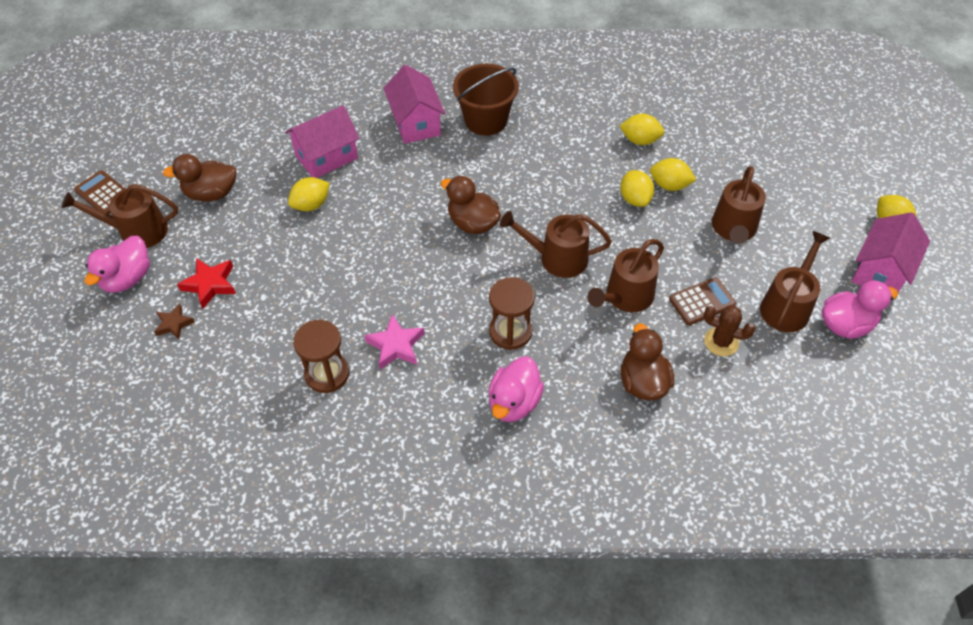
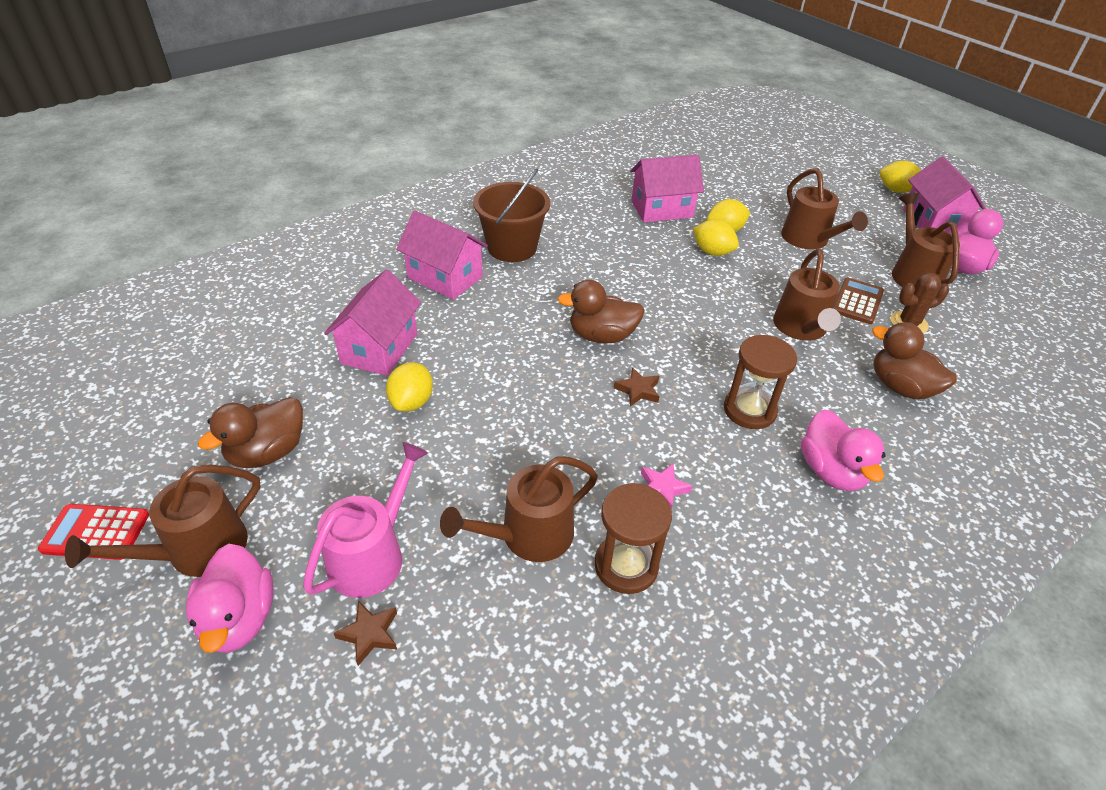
camera: 40 degrees left, 10 degrees down
brown calculator [74,171,125,214] -> red calculator [38,504,149,560]
red star [177,258,236,309] -> pink watering can [303,442,428,598]
pink star [364,314,425,369] -> pink star [641,463,693,510], size x0.67
brown watering can [500,211,612,278] -> brown watering can moved to [440,457,598,562]
yellow lemon [619,114,664,145] -> pink house [630,155,704,222]
none -> brown star [614,367,660,407]

